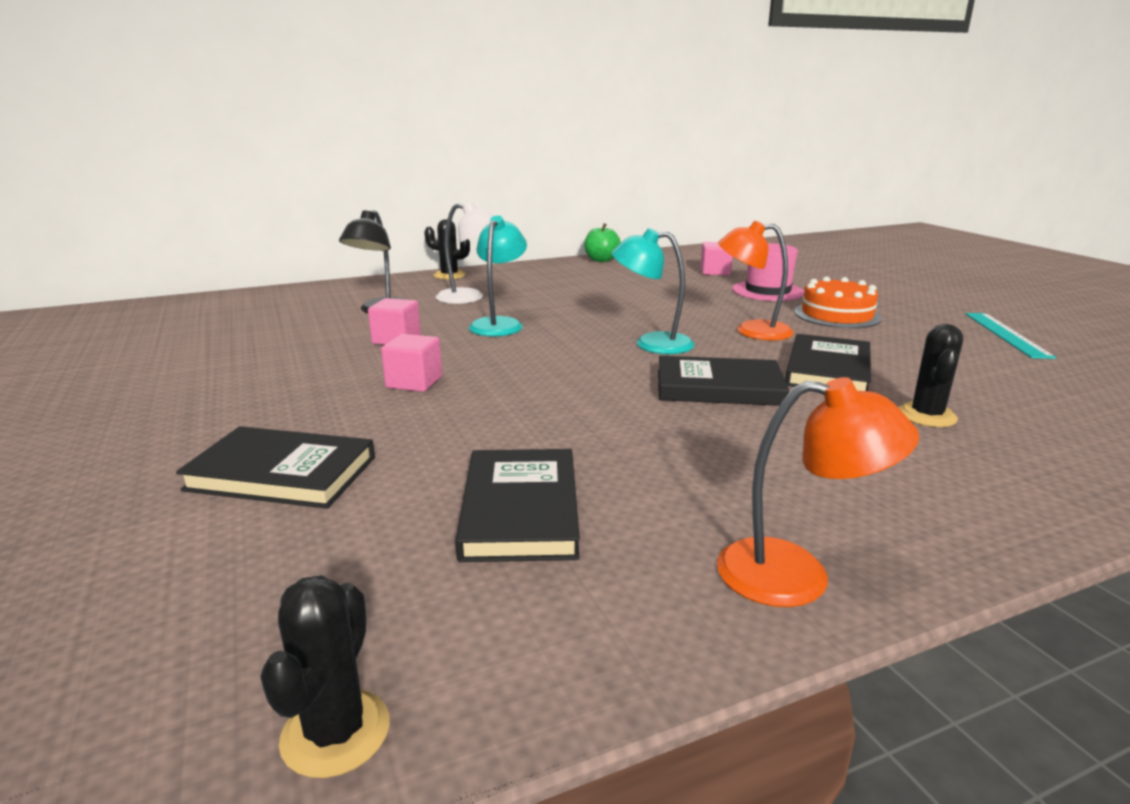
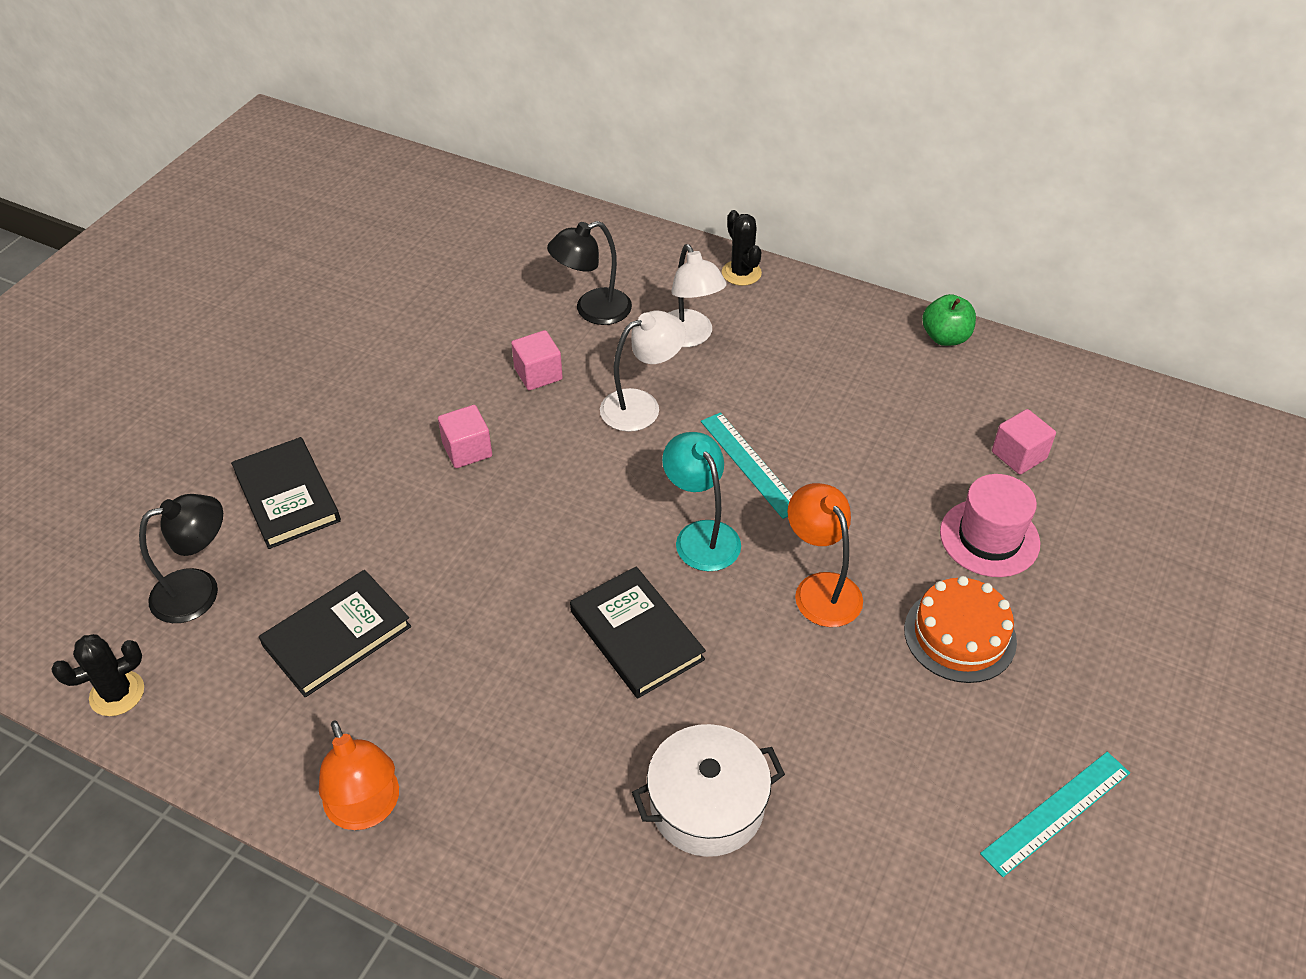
camera: 50 degrees right, 25 degrees up
turquoise lamp [469,216,527,337] -> white lamp [600,311,686,432]
black book [785,334,871,391] -> none
black cactus [898,324,963,427] -> white pot [632,724,785,857]
none -> black lamp [139,494,223,623]
none -> turquoise ruler [701,412,793,519]

